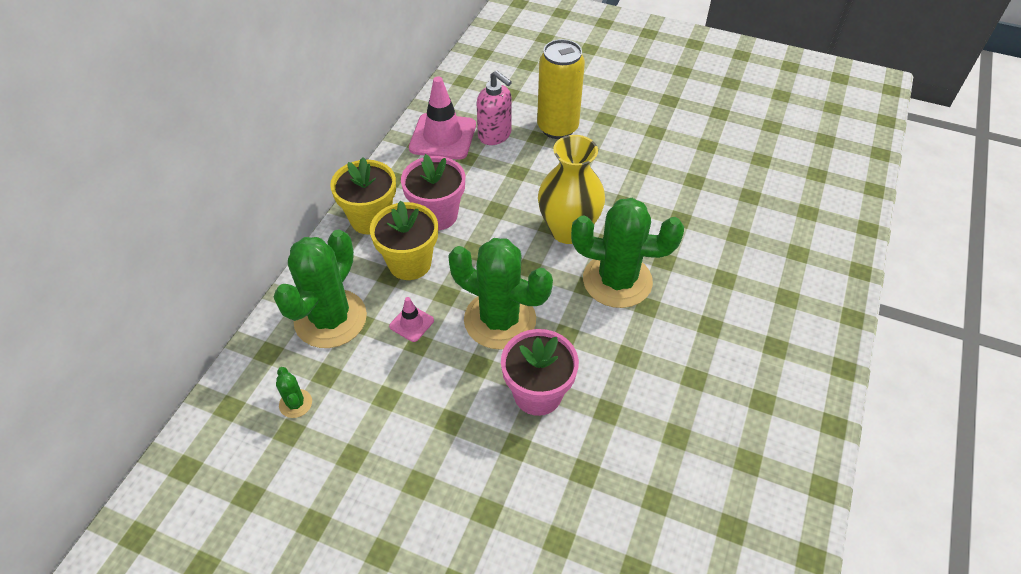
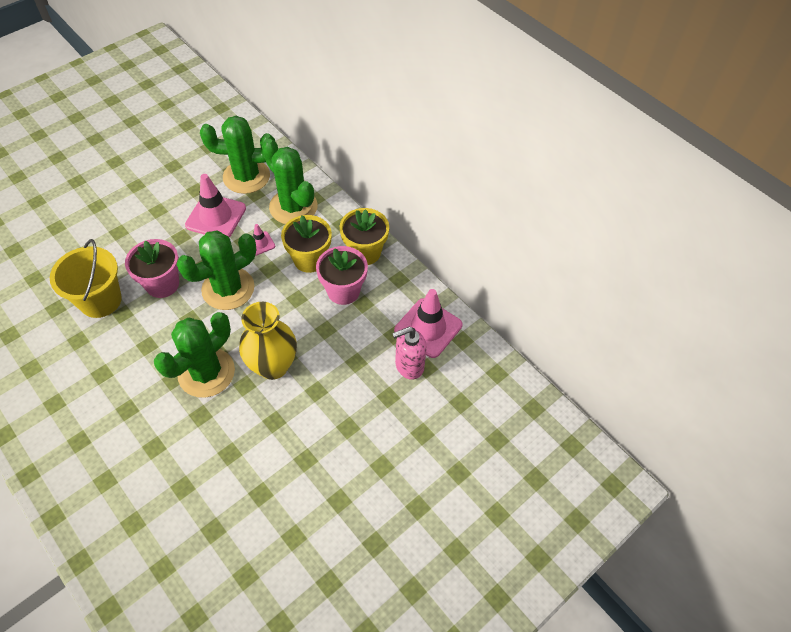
camera: 115 degrees right, 5 degrees up
green cactus [276,367,312,418] -> green cactus [200,116,275,194], size x2.38
yellow can [537,39,585,139] -> none
none -> yellow bucket [50,239,122,318]
none -> pink traffic cone [185,174,246,238]

